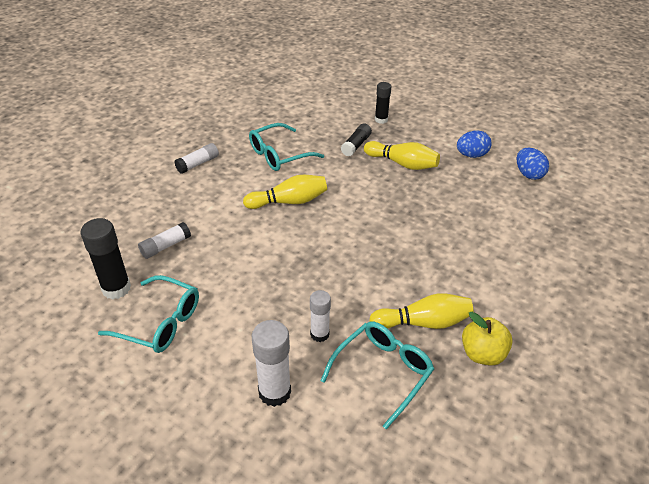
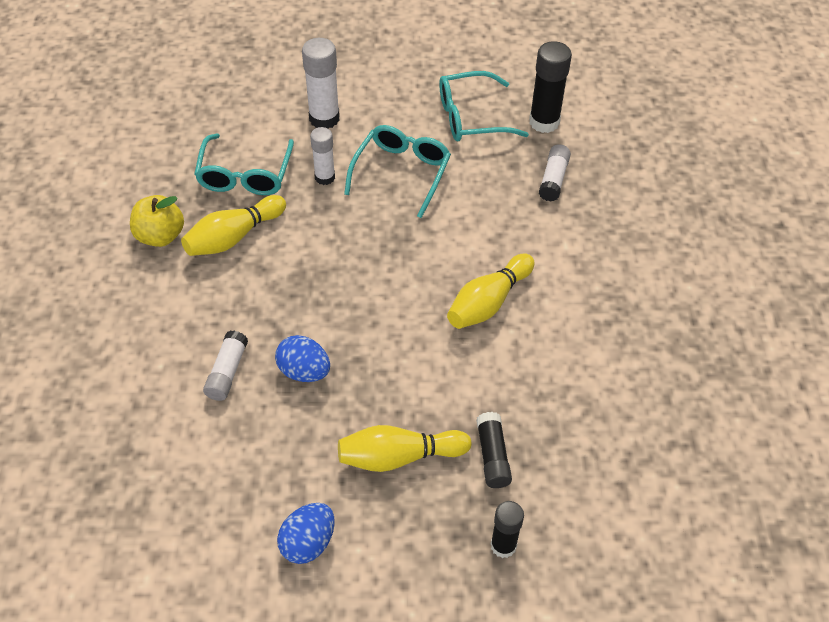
camera: 145 degrees right, 10 degrees up
white glue stick [175,143,219,174] -> white glue stick moved to [203,331,248,401]
turquoise glasses [249,123,324,171] -> turquoise glasses moved to [344,125,451,218]
blue egg [517,148,549,180] -> blue egg moved to [275,335,330,382]

